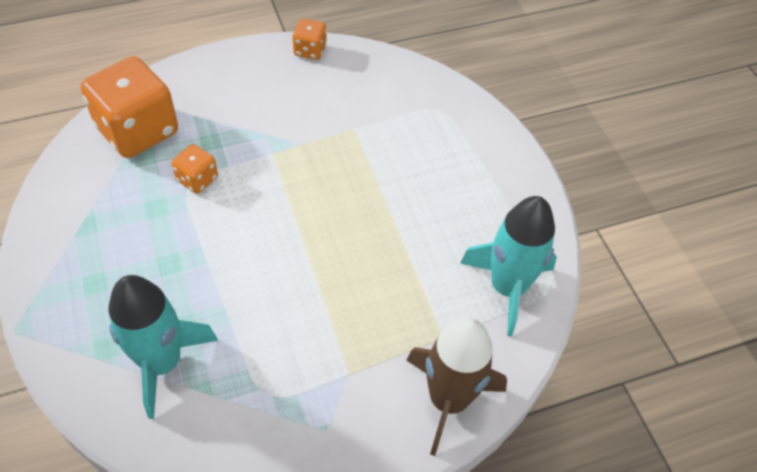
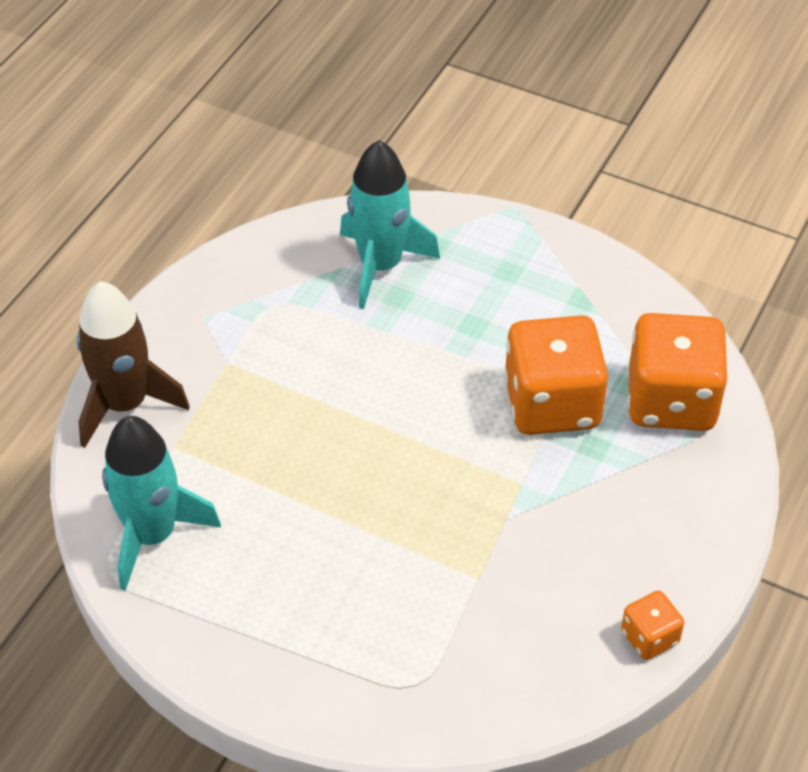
camera: 140 degrees right, 5 degrees down
orange dice [171,144,218,194] -> orange dice [504,315,608,435], size x2.10

